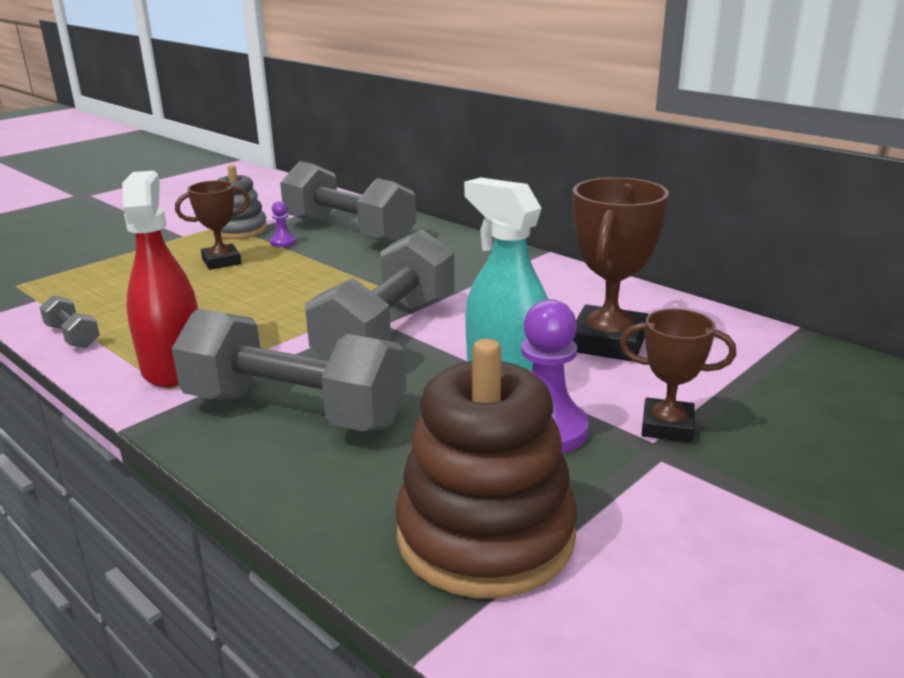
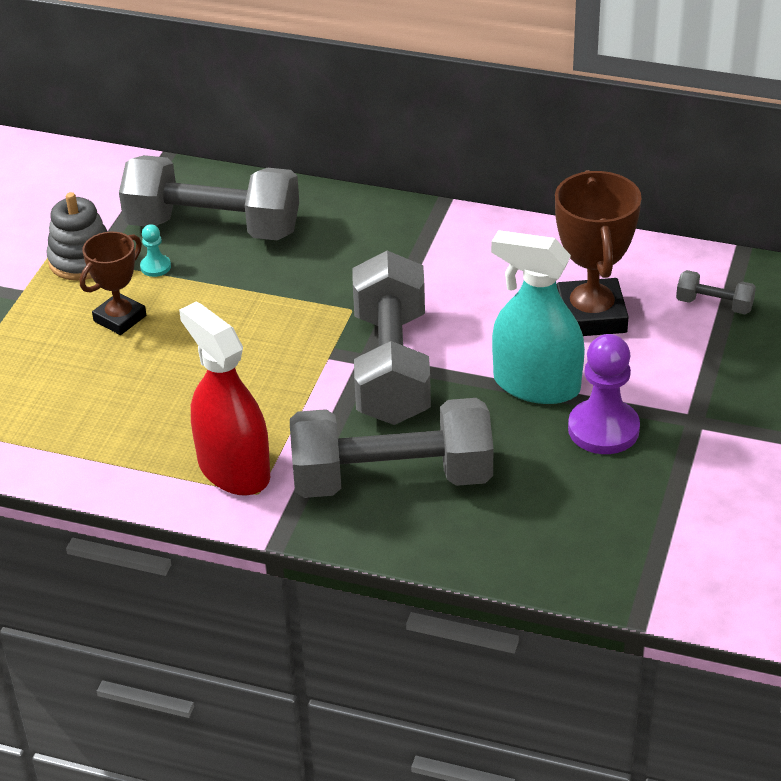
camera: 25 degrees left, 15 degrees up
grey dumbbell [39,295,100,348] -> grey dumbbell moved to [676,270,756,314]
purple pawn [270,201,296,247] -> turquoise pawn [140,224,171,277]
brown stacking toy [395,339,577,599] -> none
brown trophy [620,309,736,443] -> none

